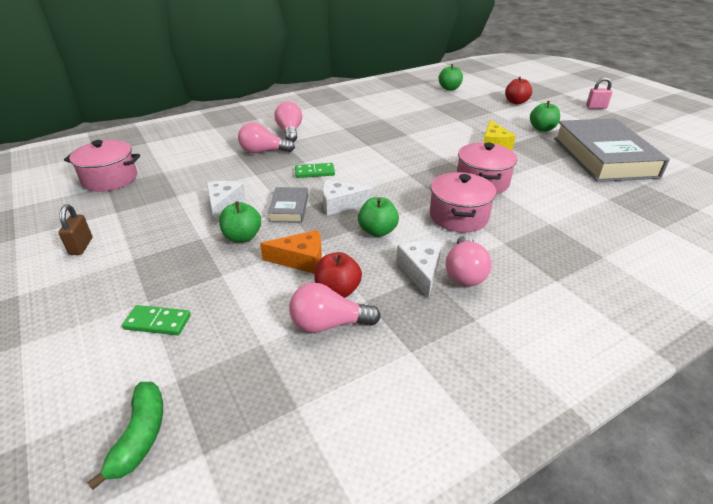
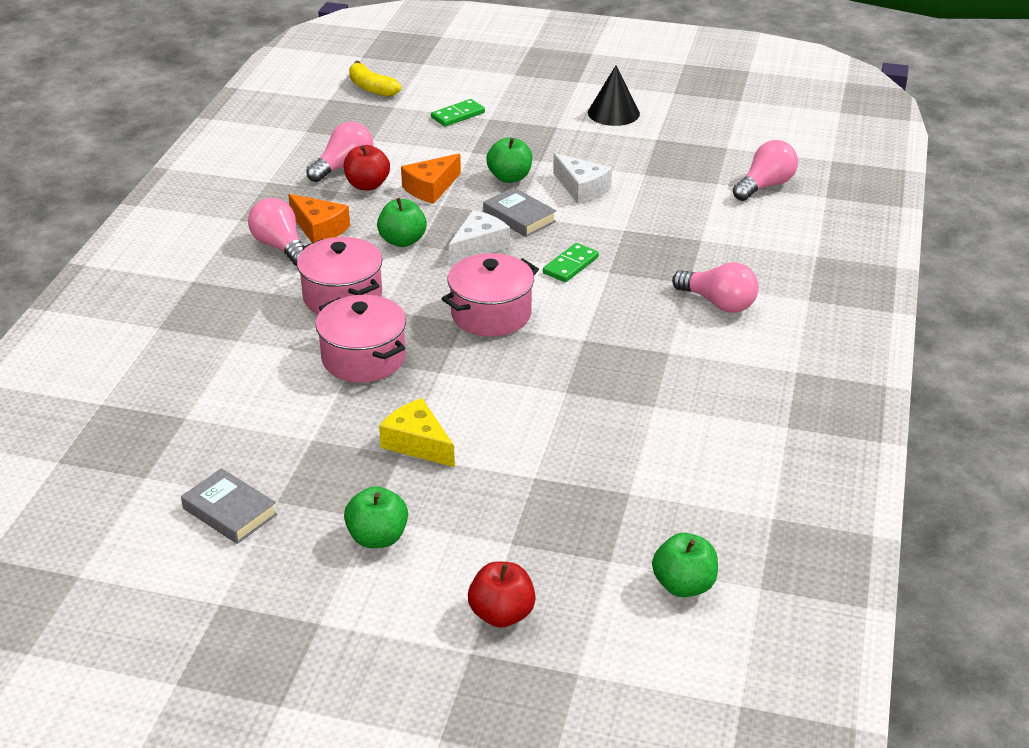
camera: 135 degrees right, 0 degrees up
brown padlock [58,204,92,255] -> black cone [588,65,640,126]
pink pot [64,140,140,192] -> pink pot moved to [442,253,539,337]
green banana [87,382,163,490] -> yellow banana [349,61,401,97]
pink light bulb [238,122,295,153] -> pink light bulb moved to [733,140,798,201]
white cheese [396,241,442,299] -> orange cheese [288,194,350,243]
grey book [554,118,670,182] -> grey book [181,468,277,544], size x0.44
pink padlock [586,77,613,109] -> none

